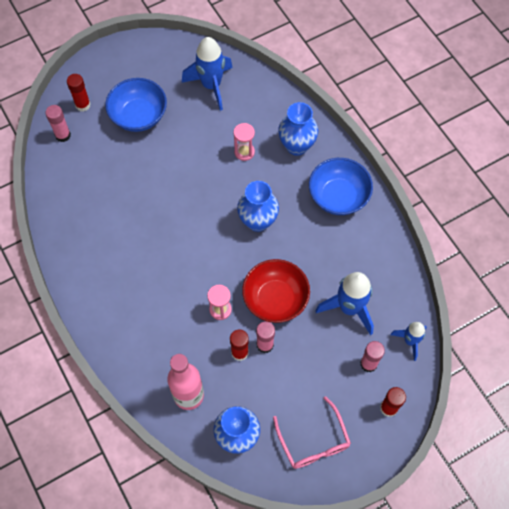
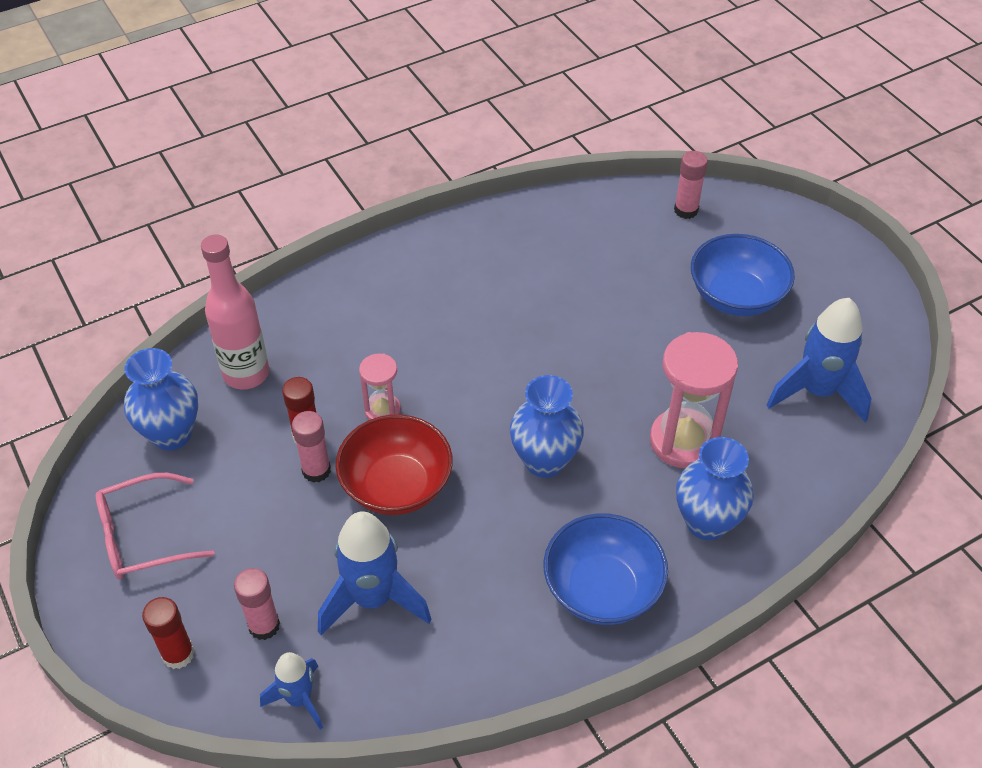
camera: 90 degrees right, 15 degrees down
red glue stick [67,74,91,112] -> none
pink hourglass [233,123,255,161] -> pink hourglass [650,332,738,468], size x1.85

